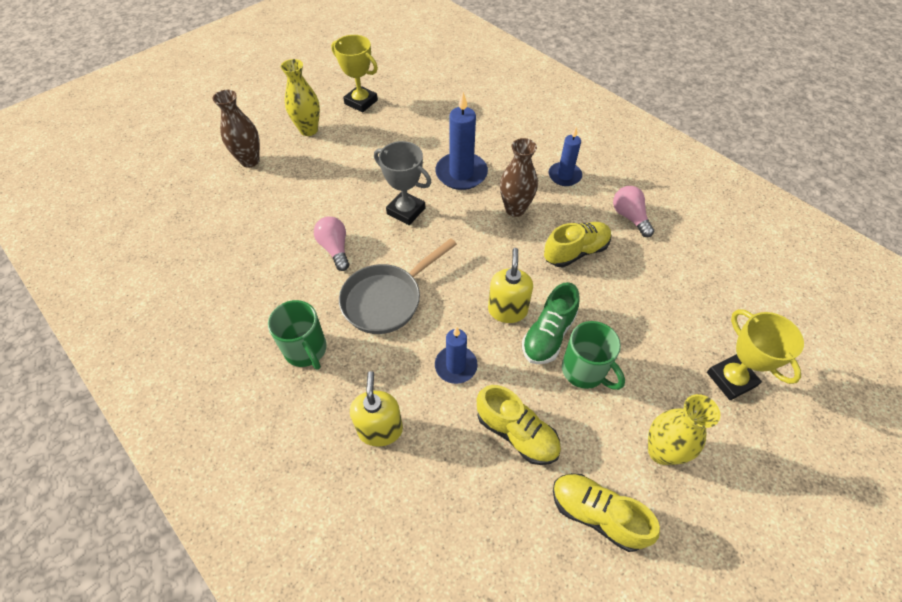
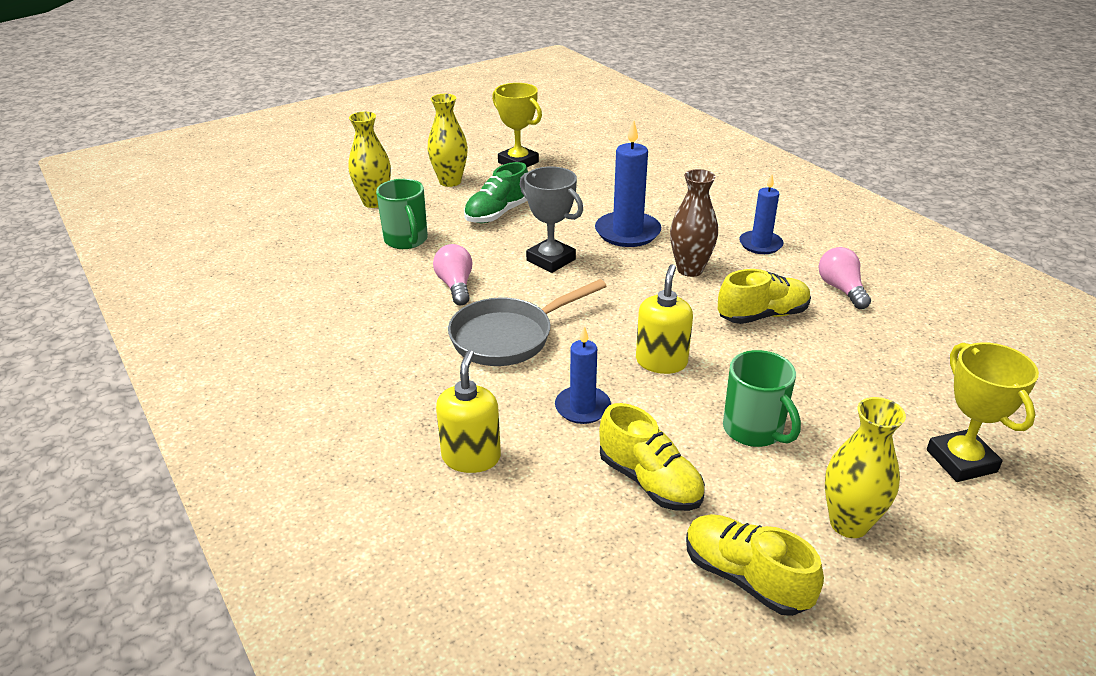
camera: 10 degrees right, 20 degrees down
brown vase [212,90,260,168] -> yellow vase [349,112,391,208]
green mug [268,300,327,370] -> green mug moved to [376,179,428,249]
green shoe [522,282,580,364] -> green shoe moved to [464,162,528,223]

